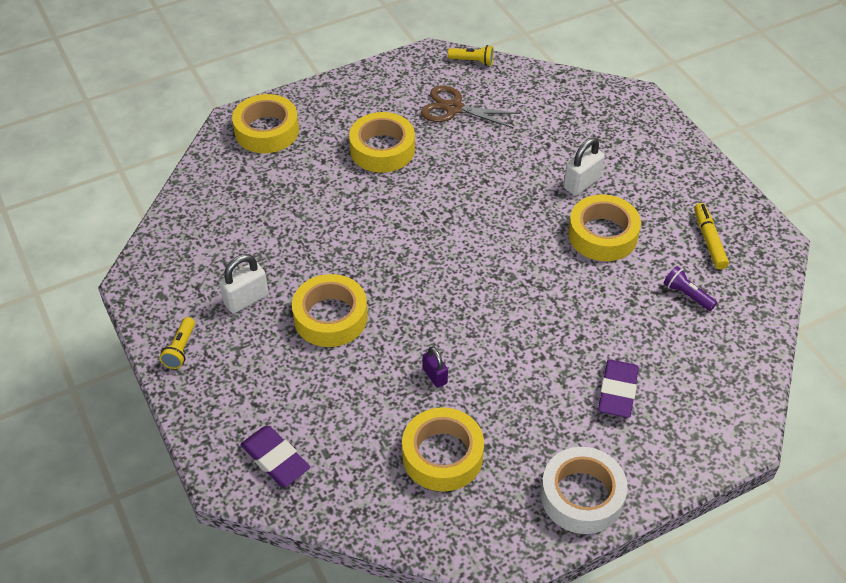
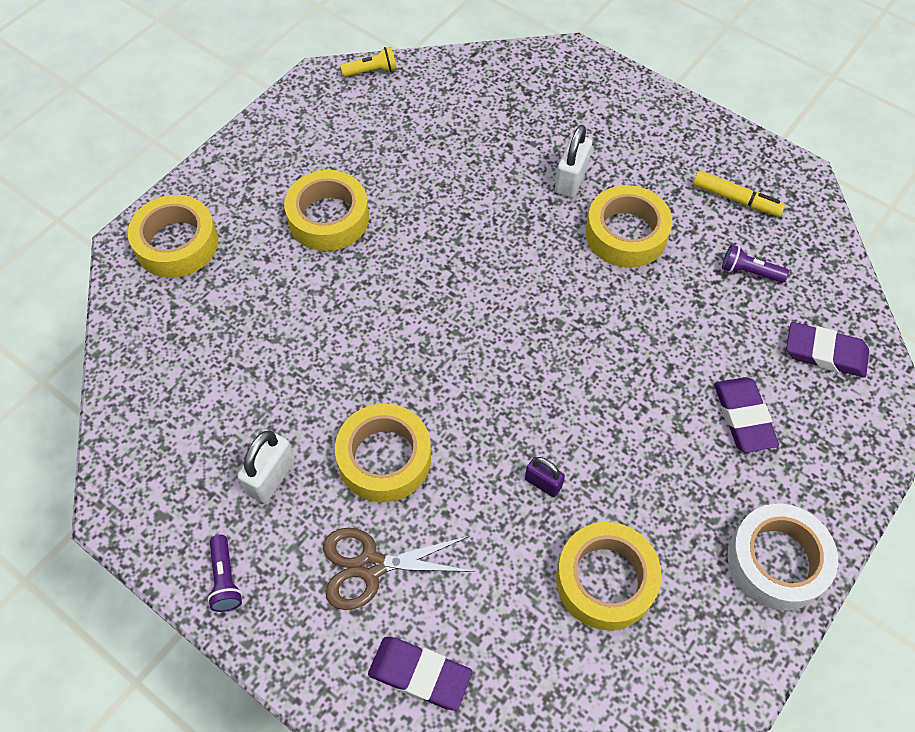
camera: 25 degrees left, 10 degrees up
yellow flashlight [159,317,195,369] -> purple flashlight [208,535,242,612]
brown scissors [421,85,520,128] -> brown scissors moved to [323,528,475,610]
yellow marker [694,203,729,269] -> yellow marker turned 150 degrees clockwise [693,171,785,217]
none -> purple eraser [786,322,869,378]

